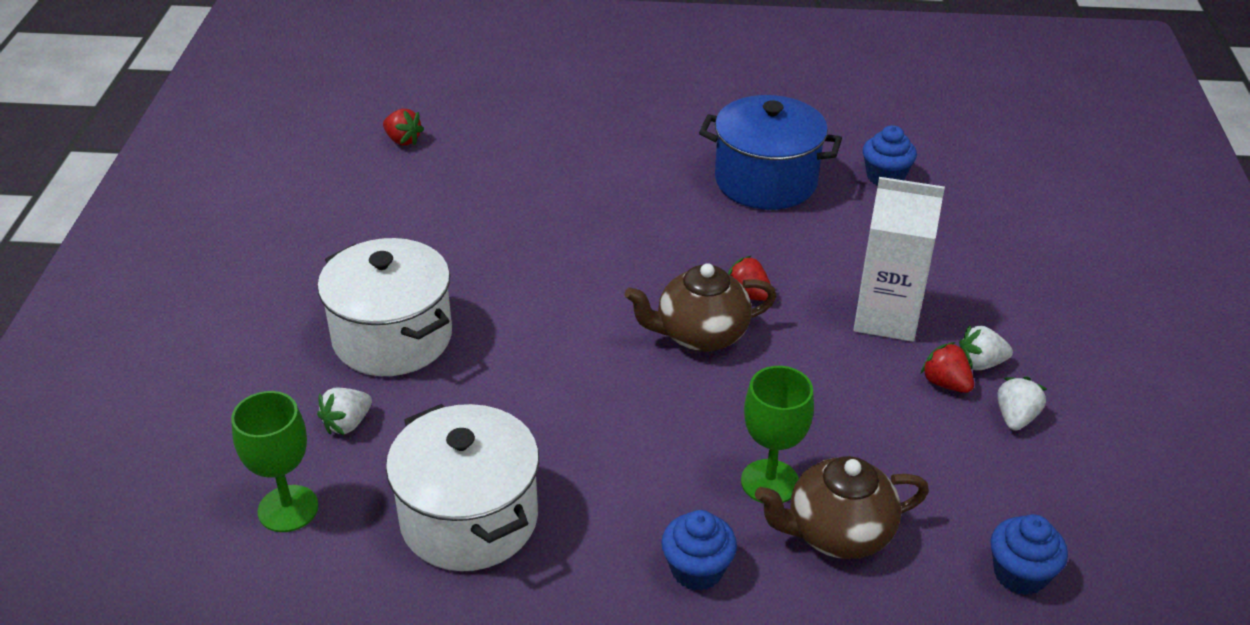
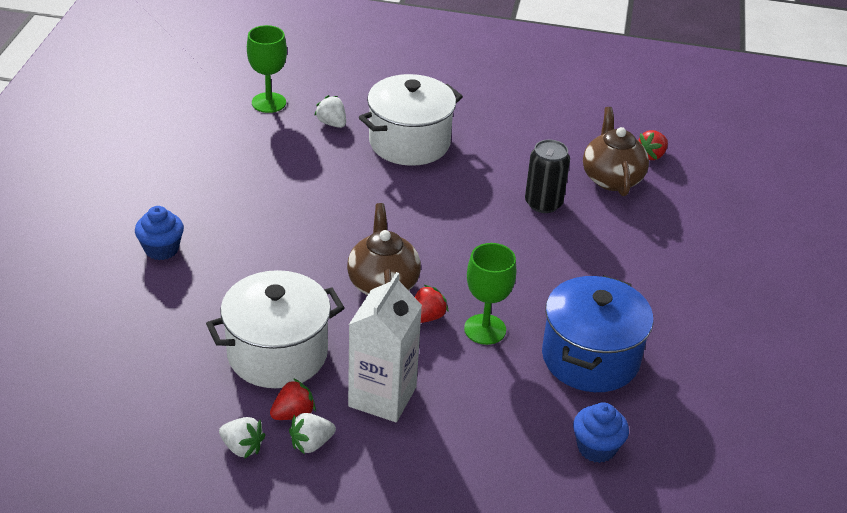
camera: 95 degrees right, 0 degrees up
white pot [386,404,539,571] -> white pot moved to [206,270,345,388]
green goblet [741,366,814,503] -> green goblet moved to [464,243,516,345]
brown teapot [755,456,929,559] -> brown teapot moved to [583,107,649,196]
white strawberry [959,325,1013,370] -> white strawberry turned 120 degrees counterclockwise [289,413,336,454]
blue cupcake [990,514,1068,595] -> none
none -> black can [525,140,570,213]

